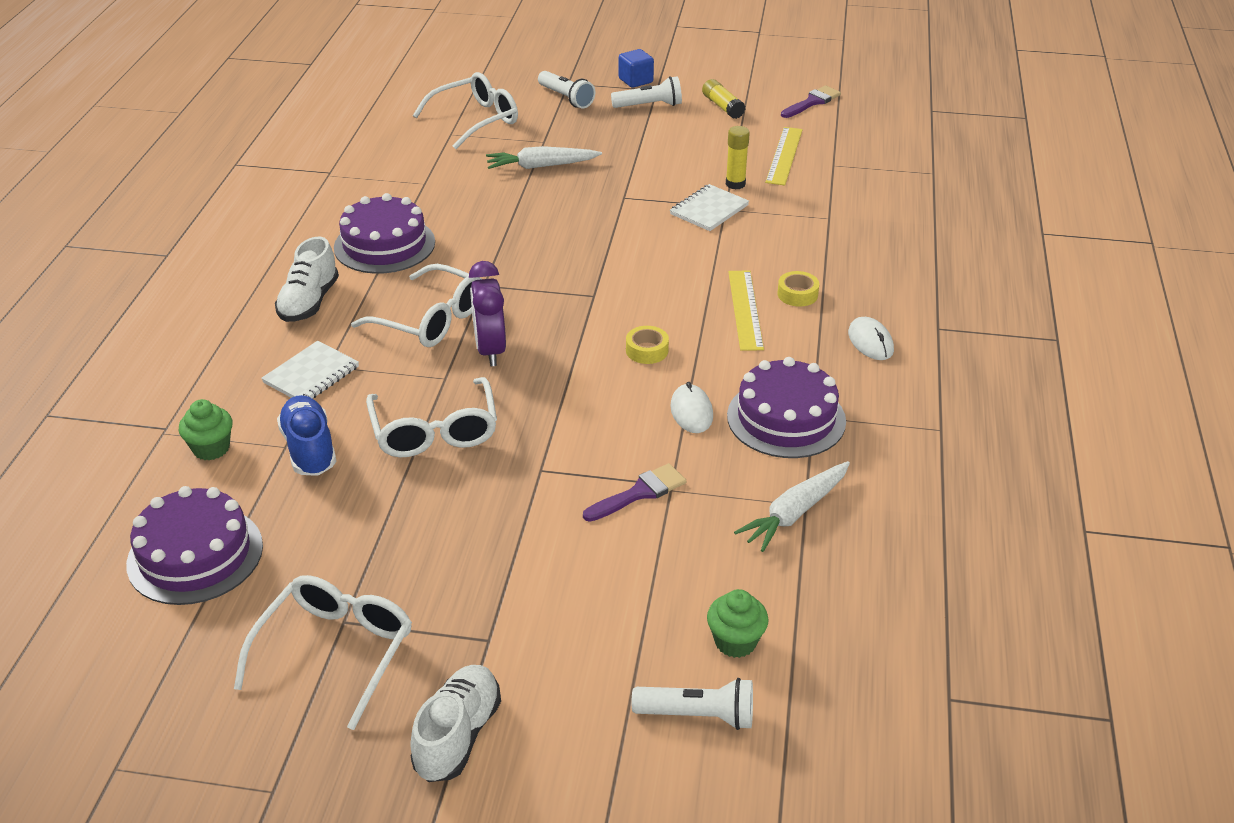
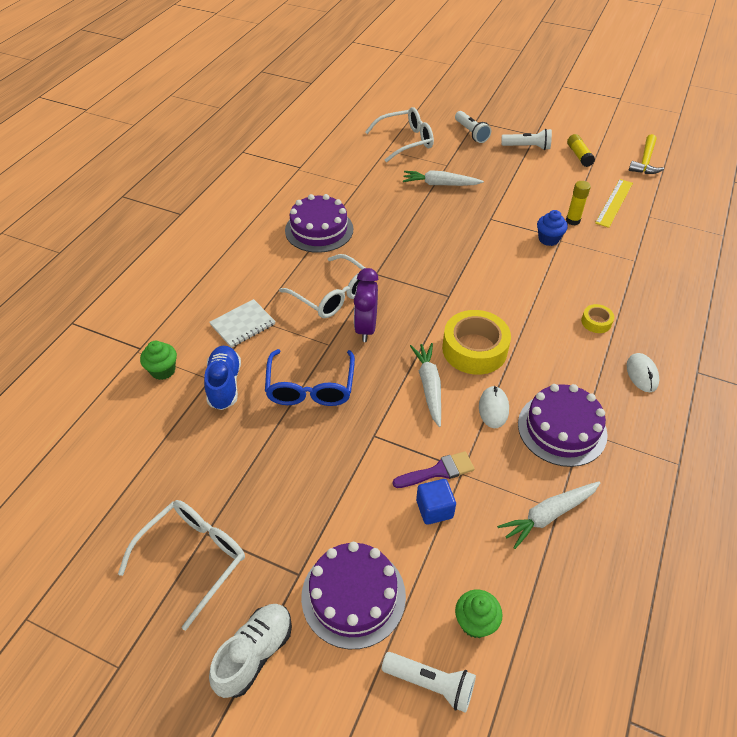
camera: 15 degrees right, 10 degrees up
purple cake [126,486,263,605] -> purple cake moved to [301,542,406,649]
white shoe [275,237,339,322] -> none
white glasses [366,377,497,458] -> blue glasses [265,349,355,406]
blue cube [619,49,654,88] -> blue cube moved to [416,479,456,525]
yellow tape [626,326,669,364] -> yellow tape [442,310,511,375], size x2.12
white notebook [670,184,749,231] -> blue cupcake [537,210,568,246]
yellow ruler [728,271,764,351] -> none
purple brush [781,85,841,118] -> yellow hammer [629,134,664,174]
none -> white carrot [410,343,441,427]

